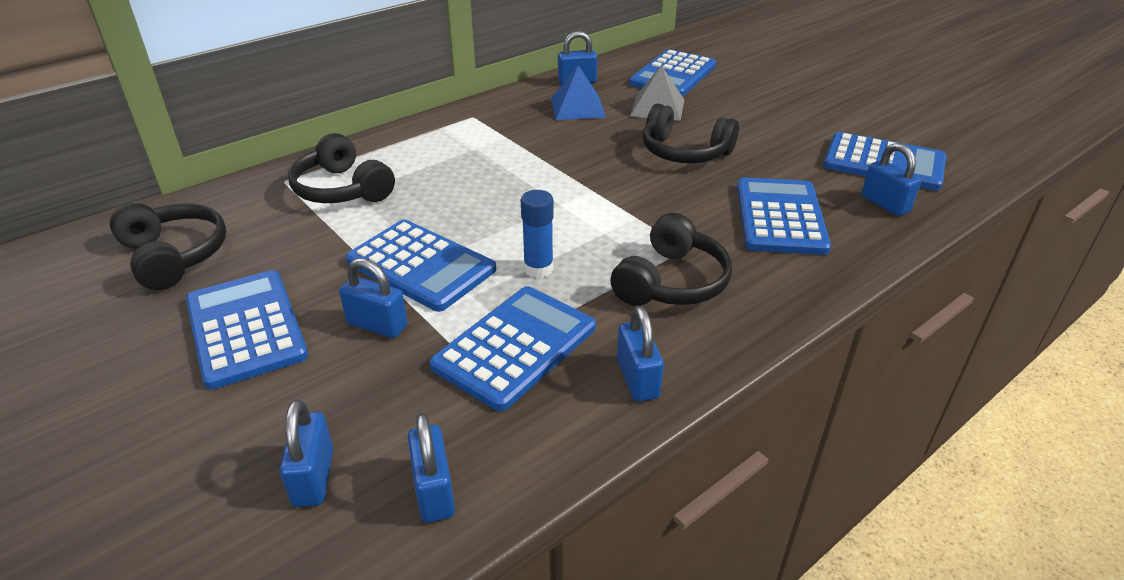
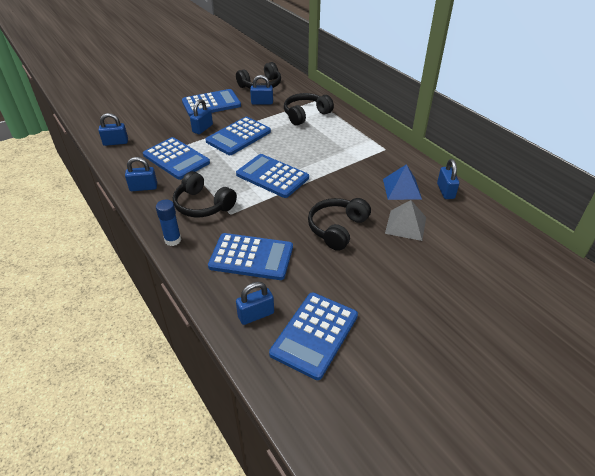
camera: 95 degrees right, 5 degrees up
blue padlock [279,399,333,507] -> blue padlock moved to [250,75,273,105]
blue glue stick [521,190,554,278] -> blue glue stick moved to [156,200,181,246]
blue calculator [629,49,716,96] -> blue calculator moved to [236,154,309,198]

